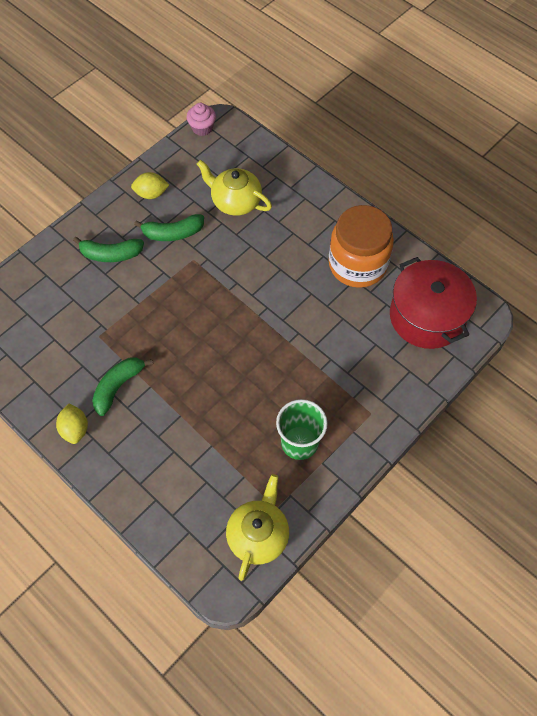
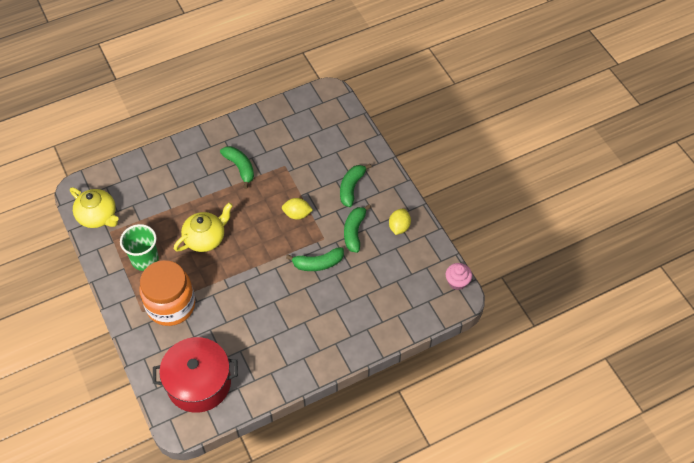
camera: 110 degrees right, 5 degrees down
yellow lemon [56,404,88,444] -> yellow lemon moved to [282,198,313,220]
yellow teapot [197,160,272,216] -> yellow teapot moved to [174,203,233,252]
orange jar [329,205,394,288] -> orange jar moved to [139,260,195,326]
none -> green banana [286,247,344,271]

